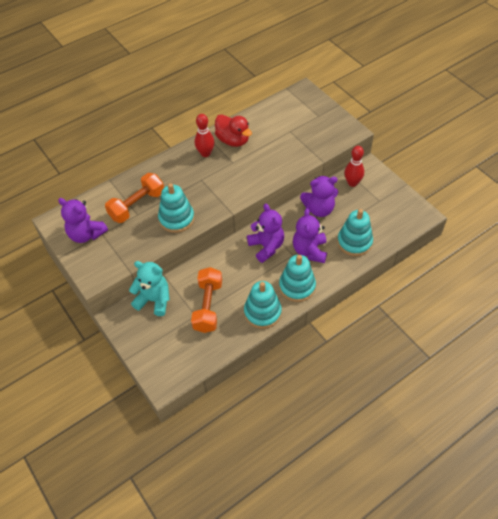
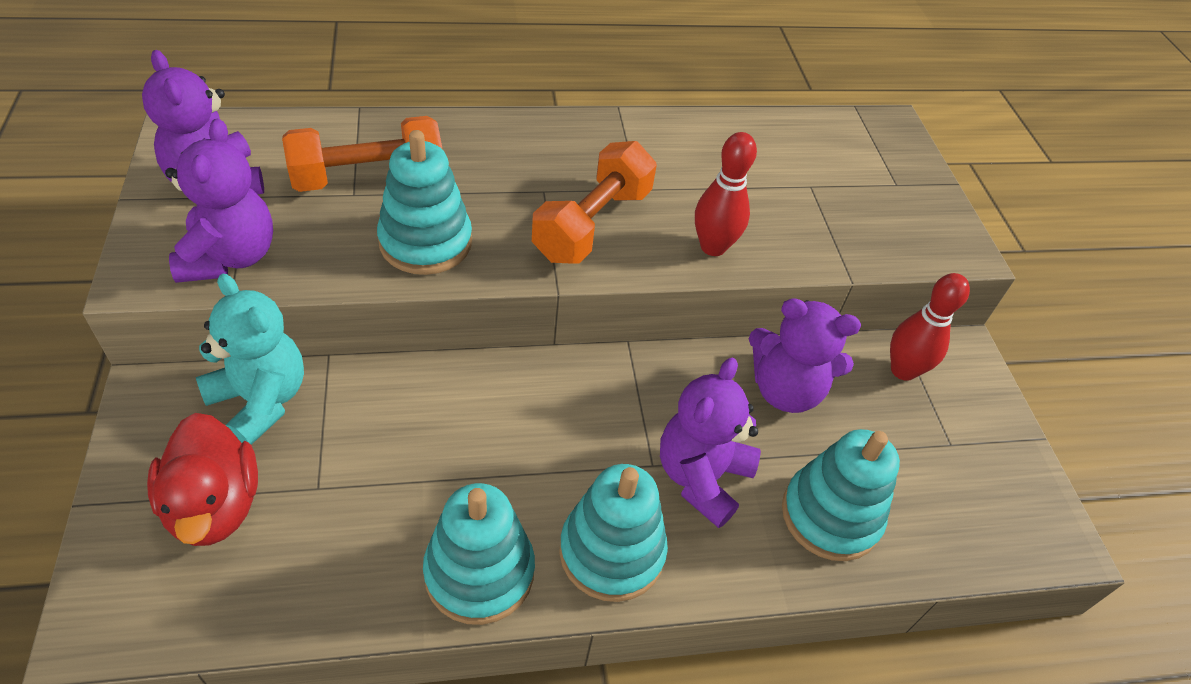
camera: 20 degrees right, 5 degrees down
orange dumbbell [191,267,222,333] -> orange dumbbell moved to [532,141,657,264]
red bowling pin [195,114,215,157] -> red bowling pin moved to [695,132,757,256]
red duck [215,114,252,147] -> red duck moved to [147,413,258,546]
purple teddy bear [247,204,284,263] -> purple teddy bear moved to [165,119,273,283]

